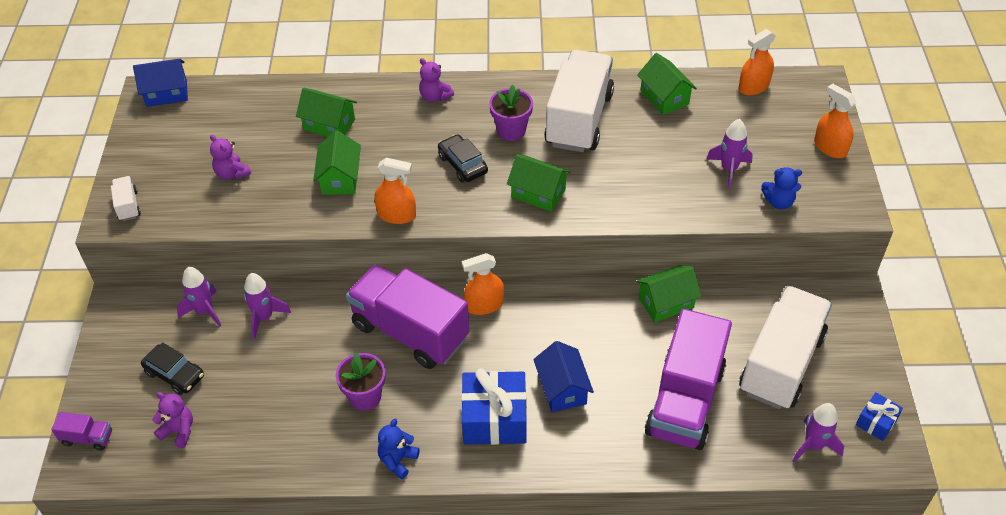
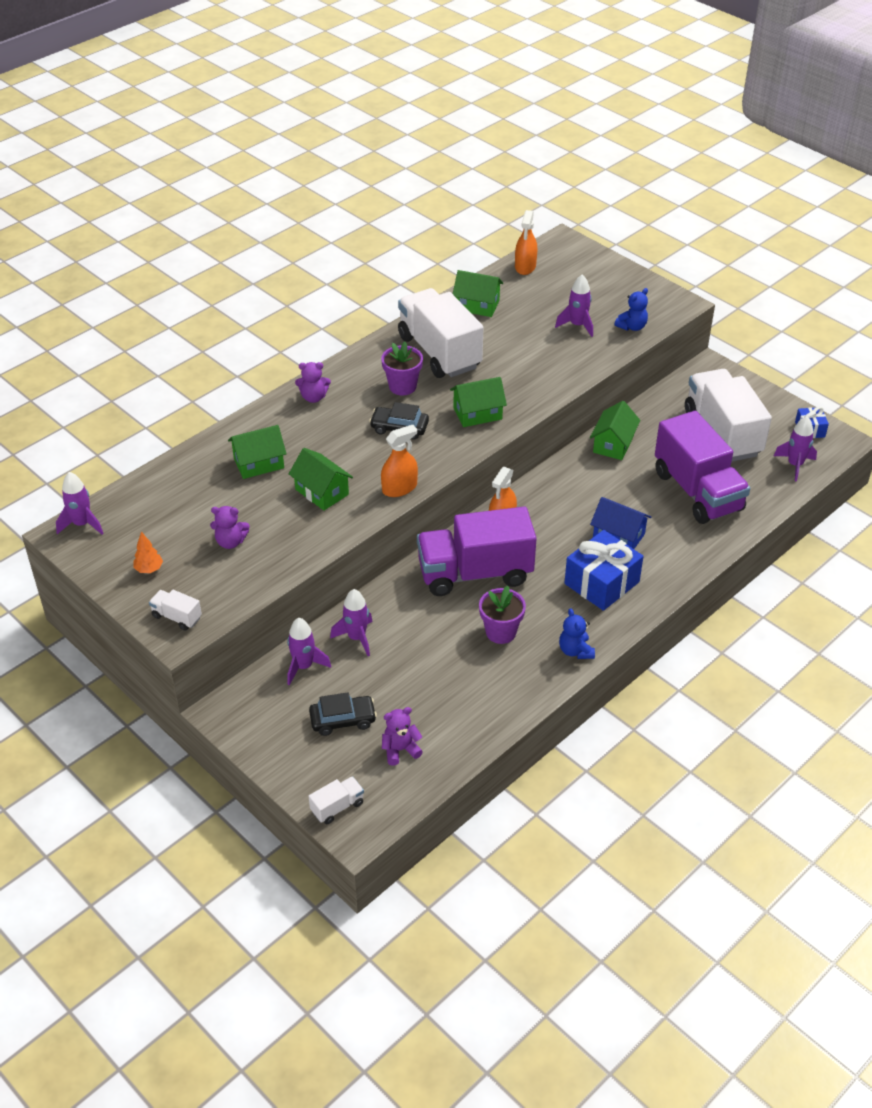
camera: 45 degrees left, 5 degrees down
purple truck [51,412,112,450] -> white truck [309,776,364,824]
blue house [133,58,188,107] -> purple rocket [56,472,103,534]
orange spray bottle [814,84,857,158] -> none
none -> orange tree [133,532,163,573]

